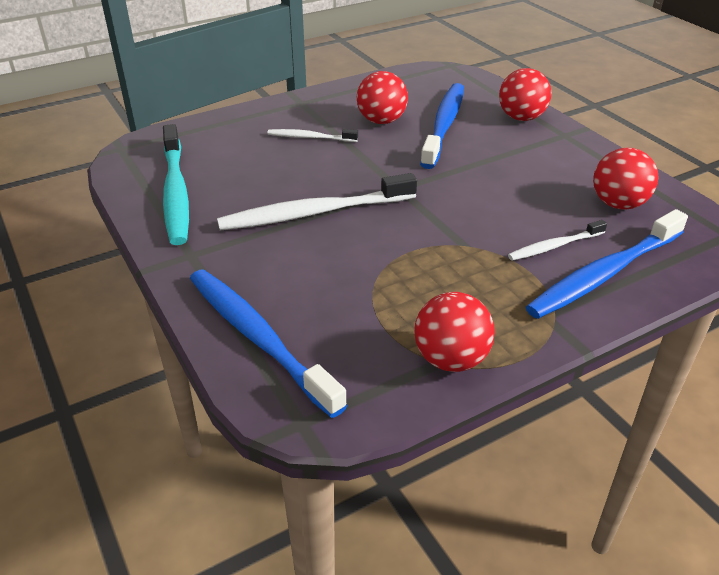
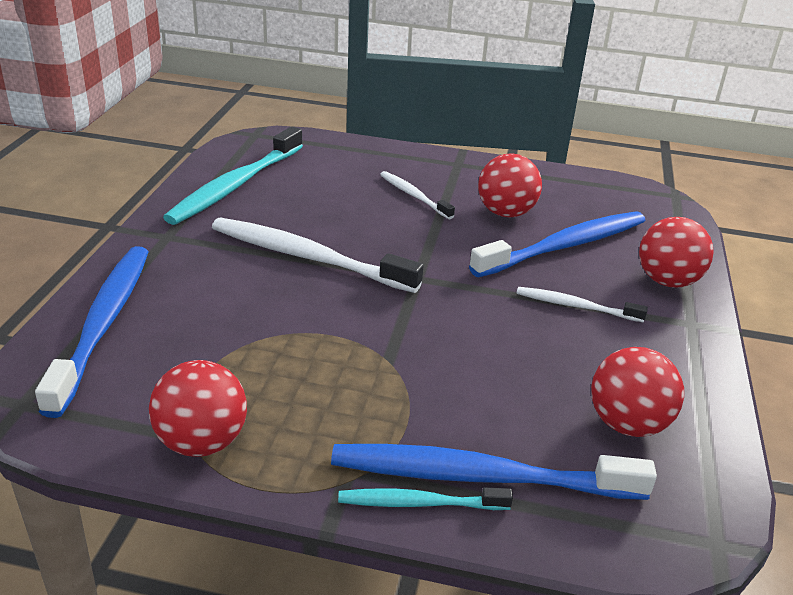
camera: 40 degrees right, 5 degrees down
white toothbrush [508,220,607,261] -> white toothbrush moved to [516,287,648,322]
none -> turquoise toothbrush [338,488,513,510]

